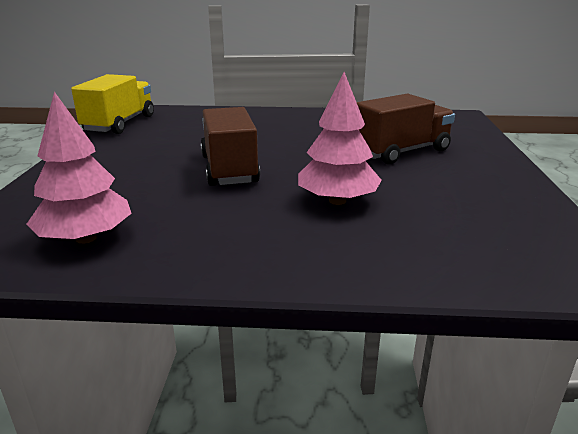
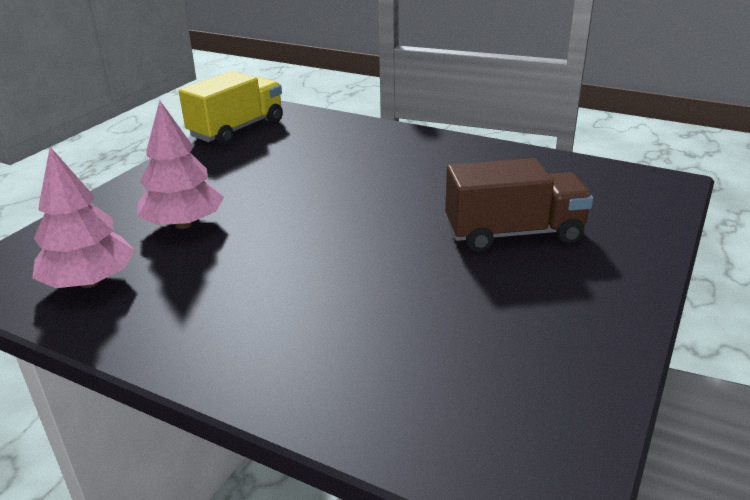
camera: 25 degrees right, 5 degrees up
brown truck [200,107,260,186] -> none
pink tree [298,72,381,205] -> pink tree moved to [137,100,224,229]

